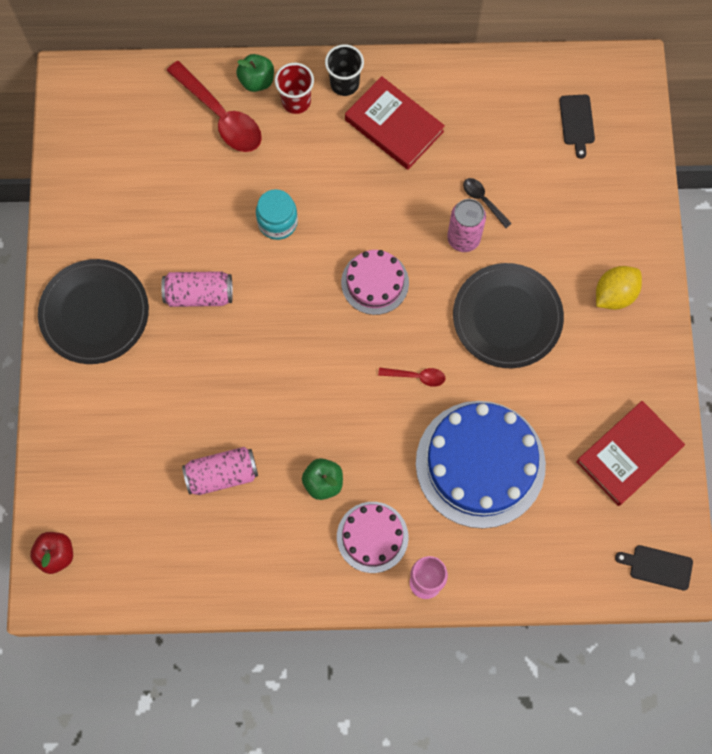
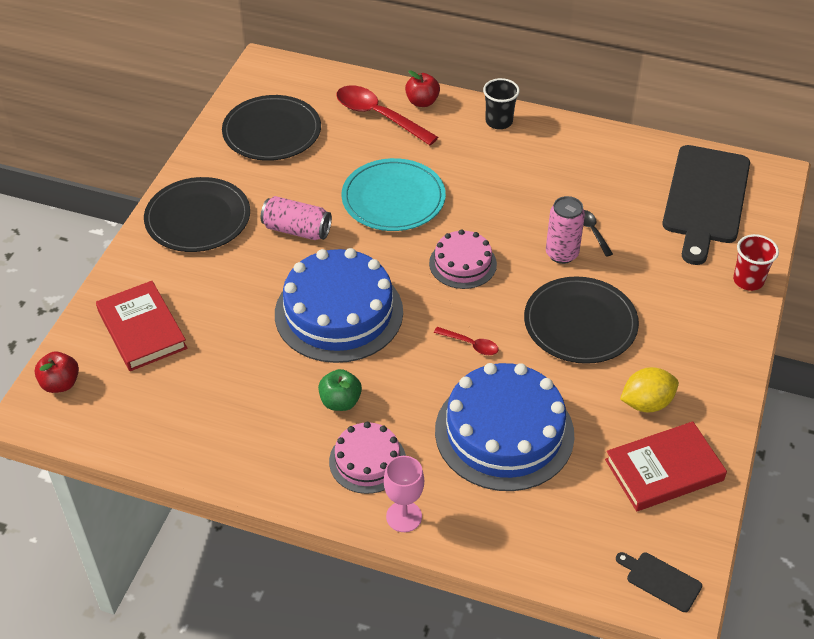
camera: 20 degrees right, 25 degrees down
red spoon [167,61,262,152] -> red spoon turned 150 degrees clockwise [336,85,438,145]
pink can [182,447,258,495] -> none
green apple [236,54,274,92] -> red apple [405,70,440,107]
turquoise jar [256,189,298,240] -> turquoise plate [341,158,446,231]
red cup [275,63,314,114] -> red cup moved to [733,234,779,291]
red book [345,76,445,170] -> red book moved to [96,281,187,371]
black cutting board [559,94,595,159] -> black cutting board [662,145,750,265], size x2.42
yellow lemon [596,266,642,310] -> yellow lemon moved to [620,367,679,412]
none -> black plate [222,95,321,161]
none -> blue cake [275,248,403,363]

